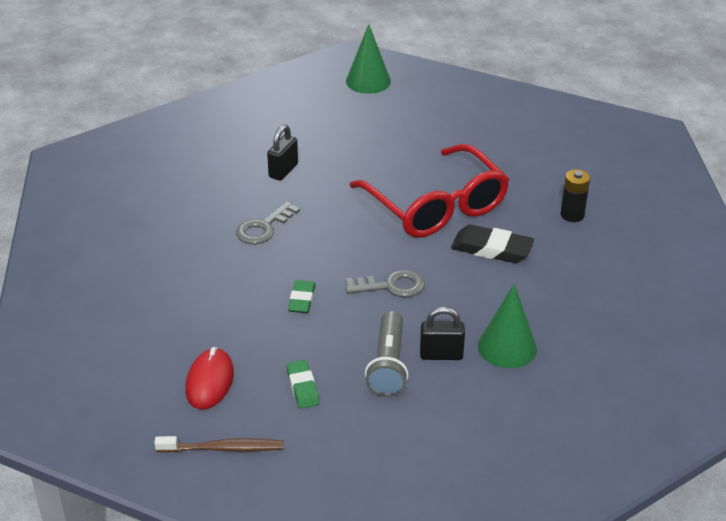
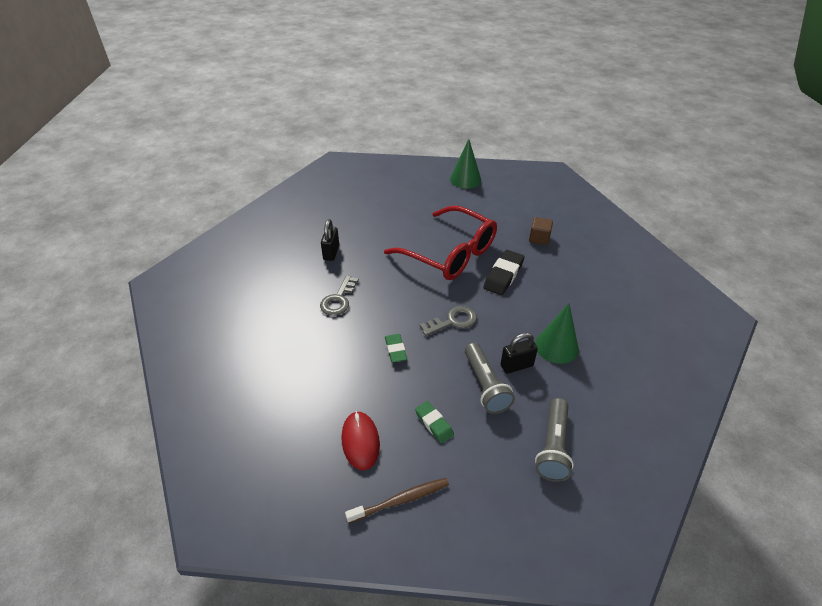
camera: 20 degrees left, 5 degrees up
green cone [346,24,391,94] -> green cone moved to [450,139,481,189]
black eraser [451,224,534,263] -> black eraser turned 60 degrees counterclockwise [483,250,525,295]
black battery [560,169,590,222] -> brown cube [529,217,553,245]
none -> grey flashlight [535,398,574,482]

